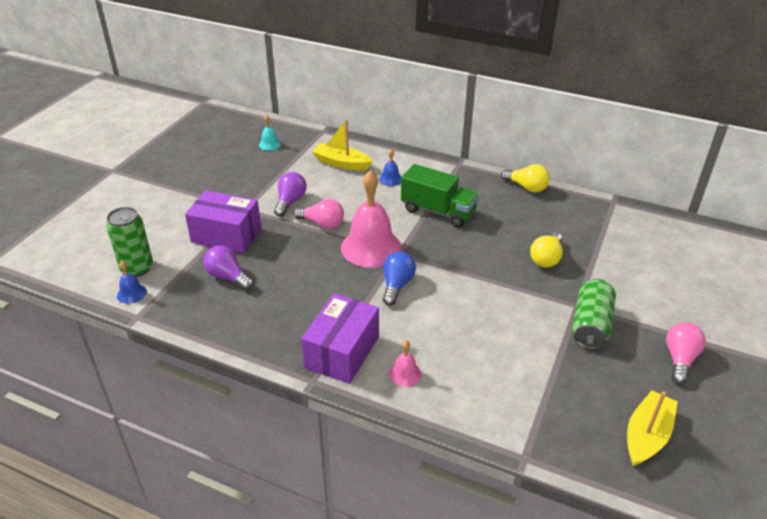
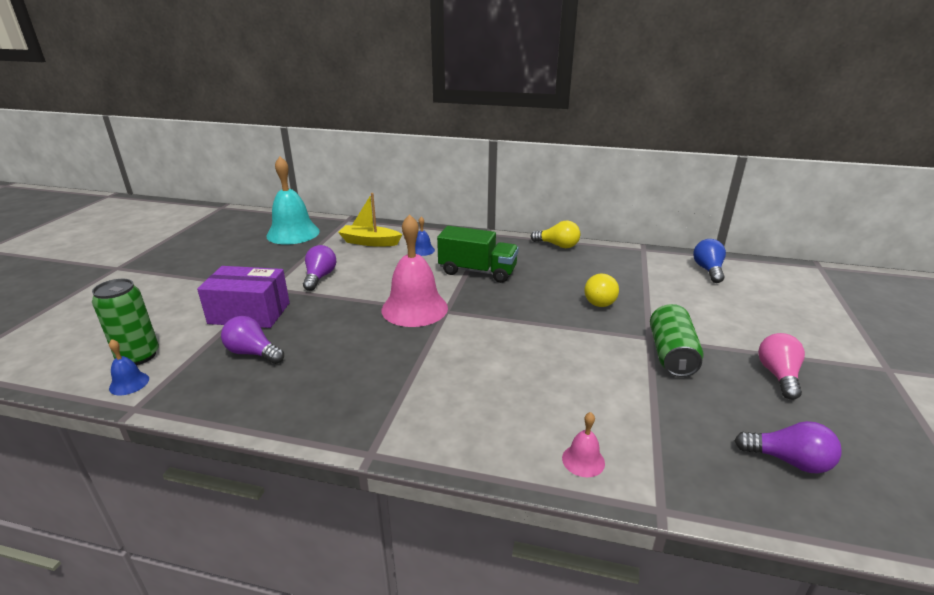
camera: 10 degrees left, 10 degrees down
turquoise bell [259,115,281,150] -> turquoise bell [266,157,320,245], size x2.28
pink light bulb [293,199,344,229] -> none
purple box [301,293,379,384] -> none
blue light bulb [383,252,416,306] -> blue light bulb moved to [693,239,726,283]
pink bell [389,340,421,387] -> pink bell moved to [562,412,605,477]
yellow boat [627,390,678,466] -> purple light bulb [735,421,841,473]

